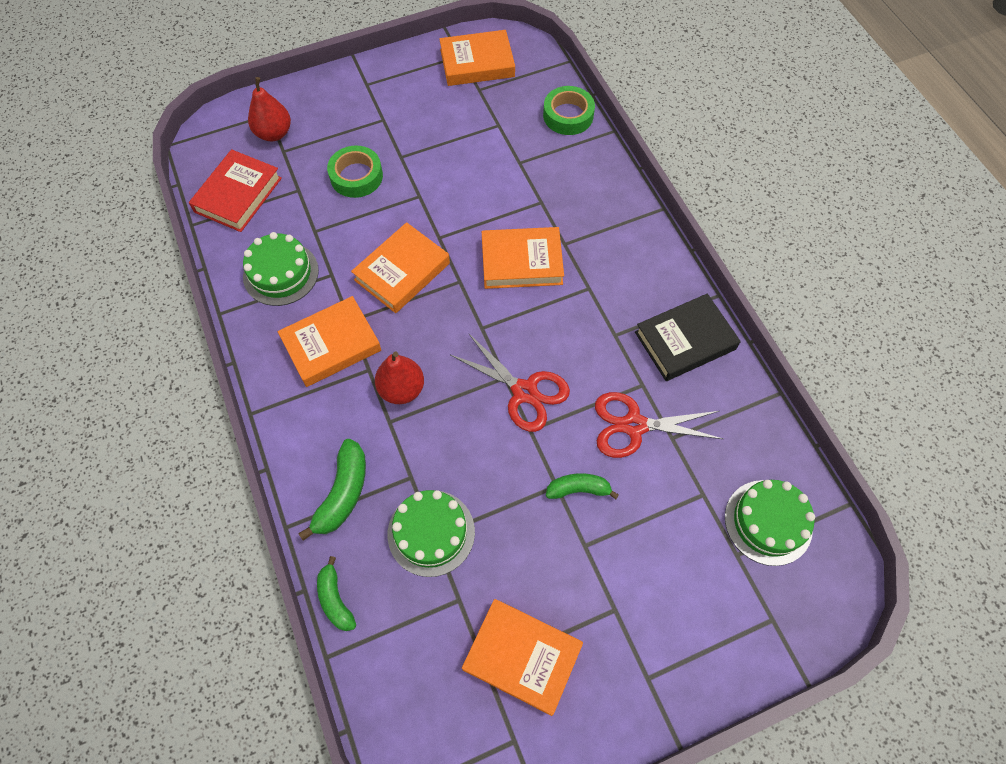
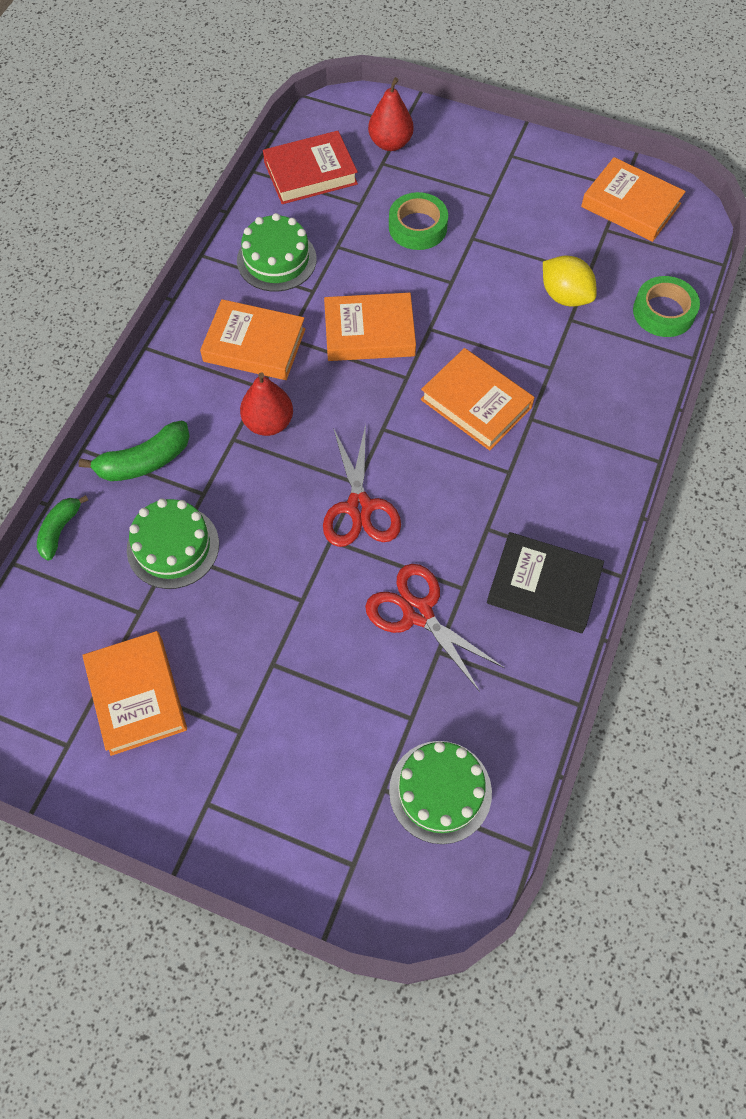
camera: 45 degrees right, 0 degrees up
green banana [546,473,619,499] -> none
none -> yellow lemon [543,255,597,307]

